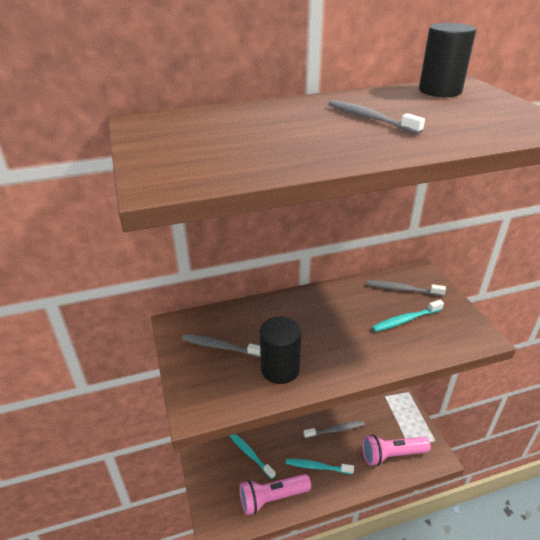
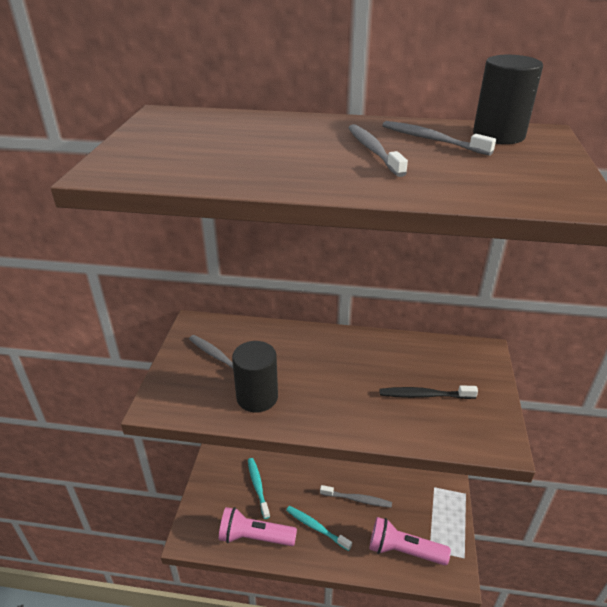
camera: 25 degrees right, 0 degrees up
grey toothbrush [367,280,446,296] -> grey toothbrush moved to [383,121,496,156]
turquoise toothbrush [372,300,444,332] -> black toothbrush [379,385,478,399]

